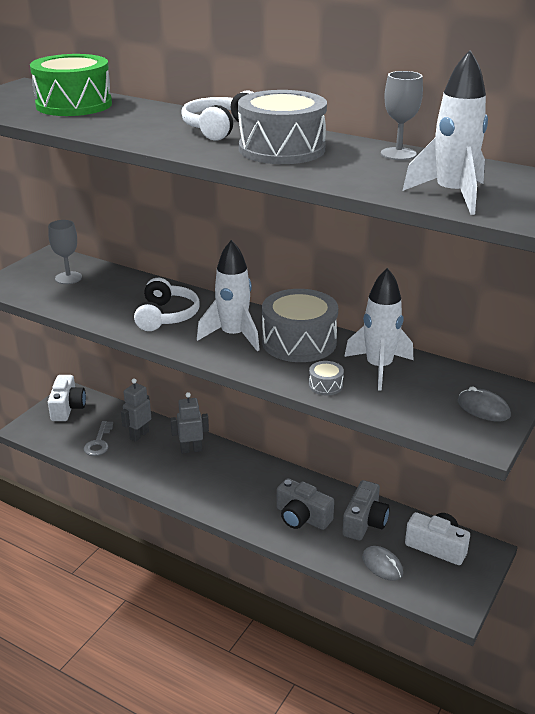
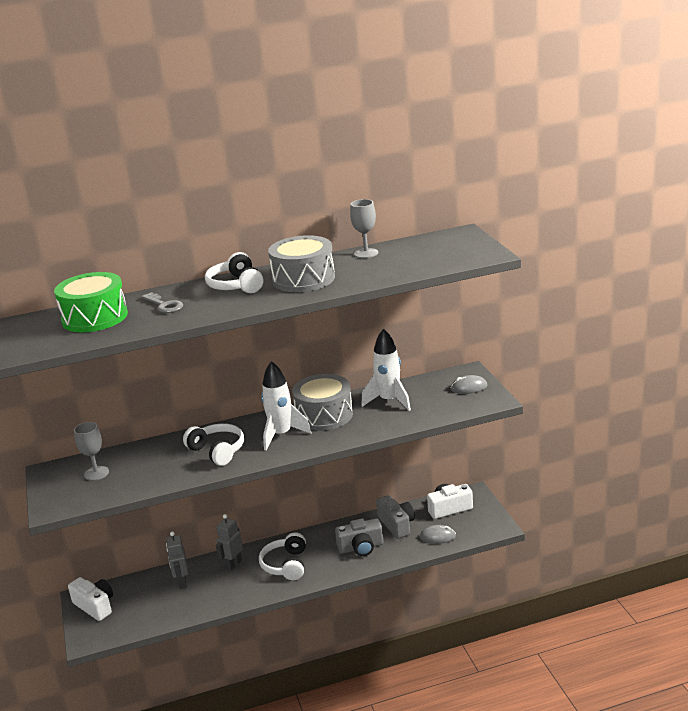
camera: 45 degrees left, 5 degrees down
grey key [84,421,113,456] -> grey key moved to [141,292,183,313]
grey drum [309,361,344,396] -> none
white rocket [403,50,488,215] -> none
none -> white headphones [259,532,306,580]

